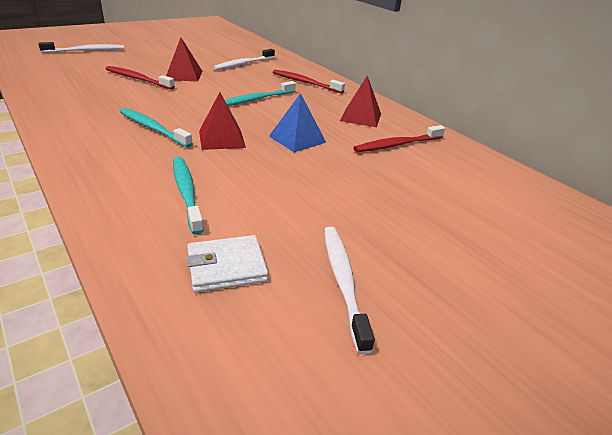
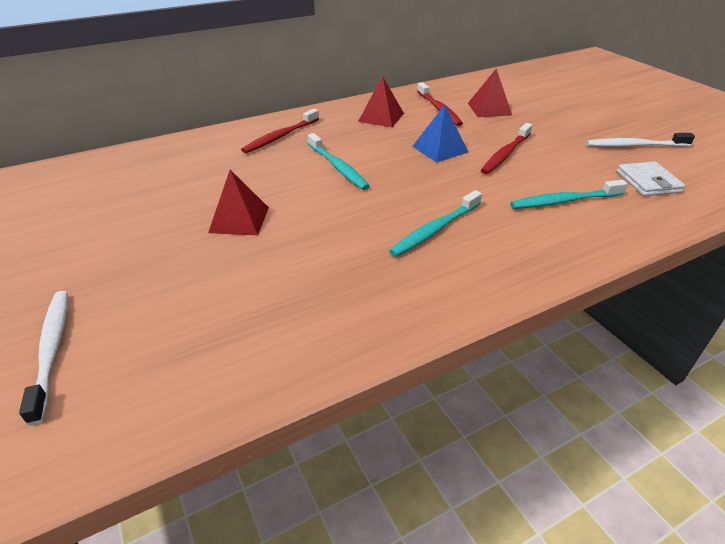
camera: 80 degrees left, 5 degrees up
red toothbrush [106,66,175,90] -> red toothbrush moved to [481,123,532,174]
red pyramid [199,92,246,150] -> red pyramid moved to [468,69,512,117]
white toothbrush [212,49,275,70] -> none

